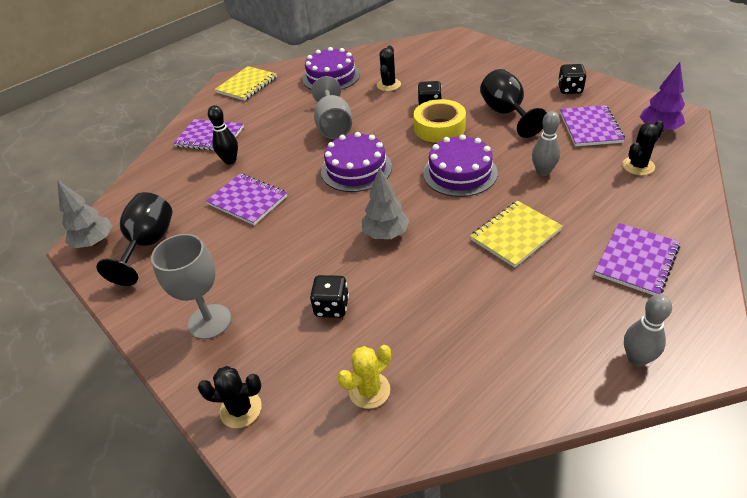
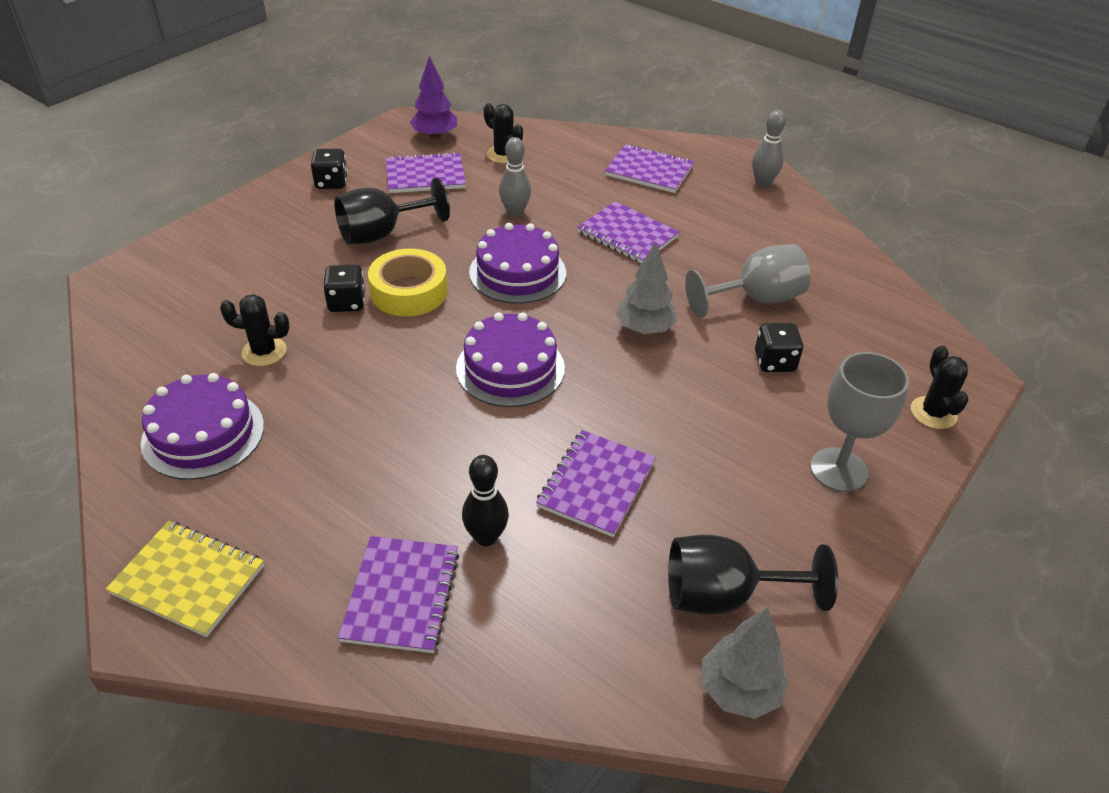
camera: 105 degrees left, 0 degrees up
grey goblet [312,76,352,139] -> grey goblet moved to [685,244,811,318]
yellow cactus [338,345,391,409] -> none
yellow notebook [470,201,563,268] -> purple notebook [577,201,679,263]

